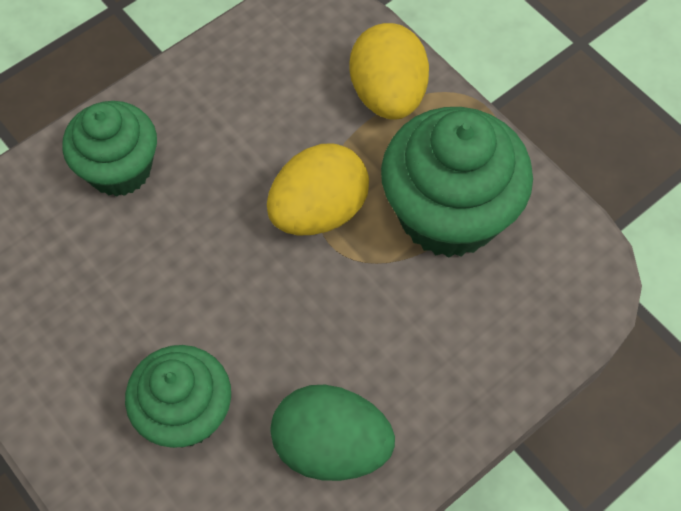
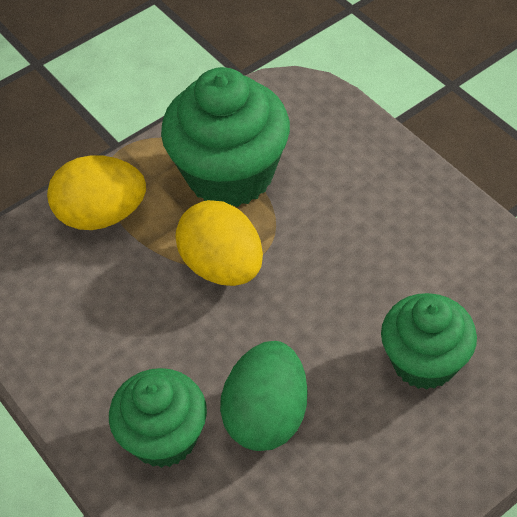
camera: 85 degrees left, 10 degrees down
green egg [270,385,395,481] -> green egg moved to [220,341,308,451]

